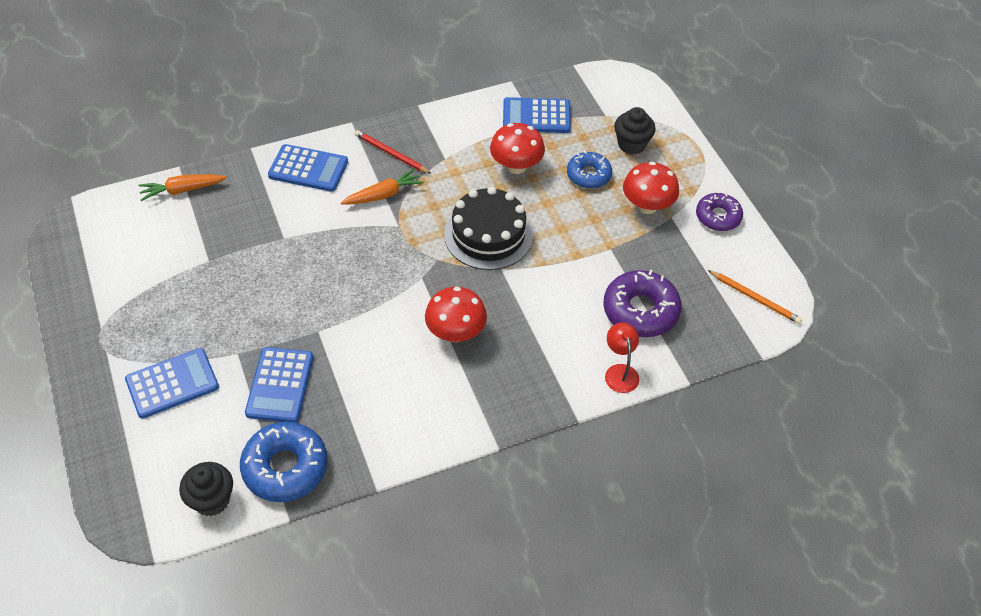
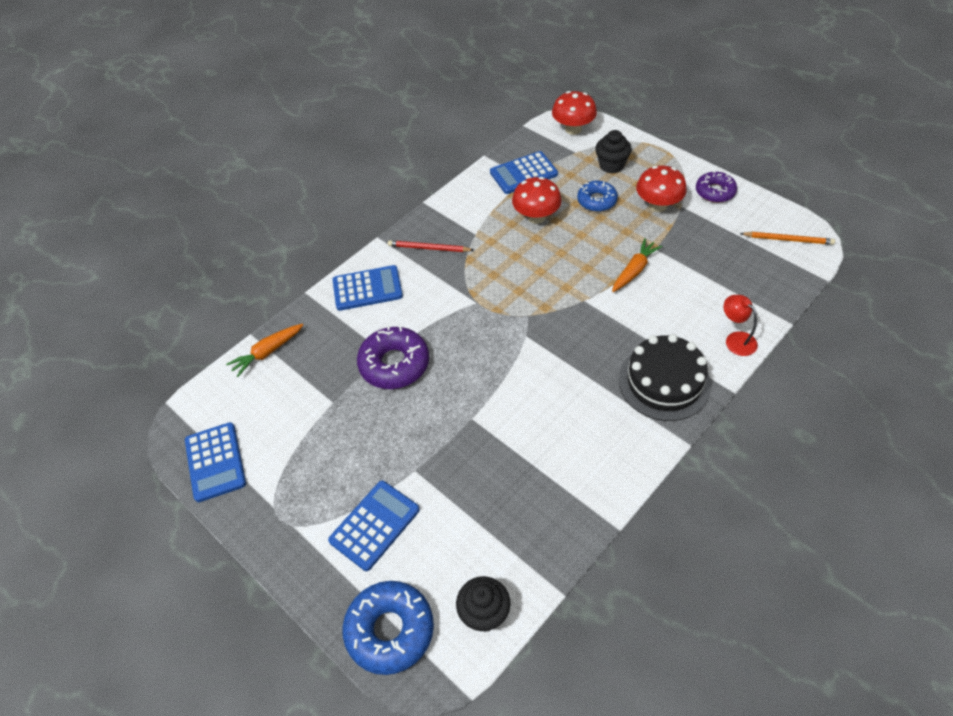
camera: 20 degrees left, 0 degrees up
blue donut [240,422,328,502] -> blue donut moved to [343,581,434,675]
blue calculator [245,347,314,422] -> blue calculator moved to [185,422,246,502]
orange carrot [341,168,424,204] -> orange carrot moved to [612,238,663,292]
red mushroom [425,287,487,342] -> red mushroom moved to [552,91,597,135]
black cake [444,186,533,270] -> black cake moved to [619,334,711,421]
purple donut [603,270,681,337] -> purple donut moved to [357,325,429,389]

